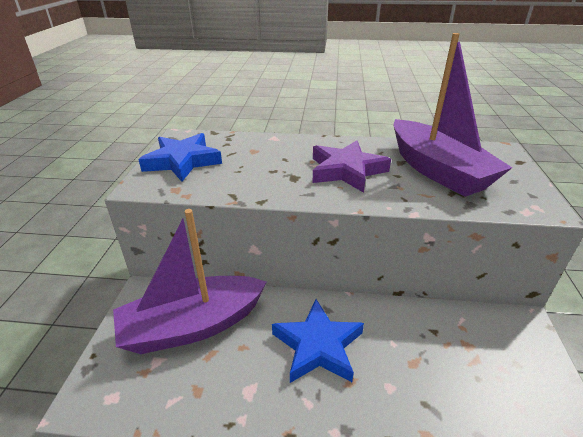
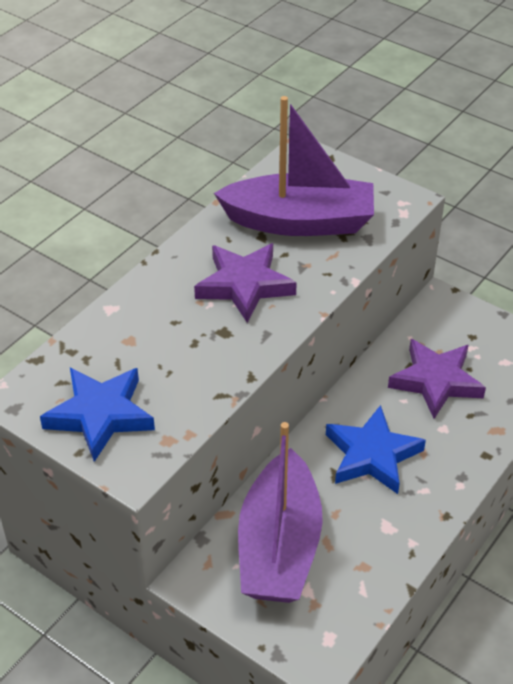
camera: 60 degrees left, 10 degrees up
none -> purple star [388,339,486,419]

